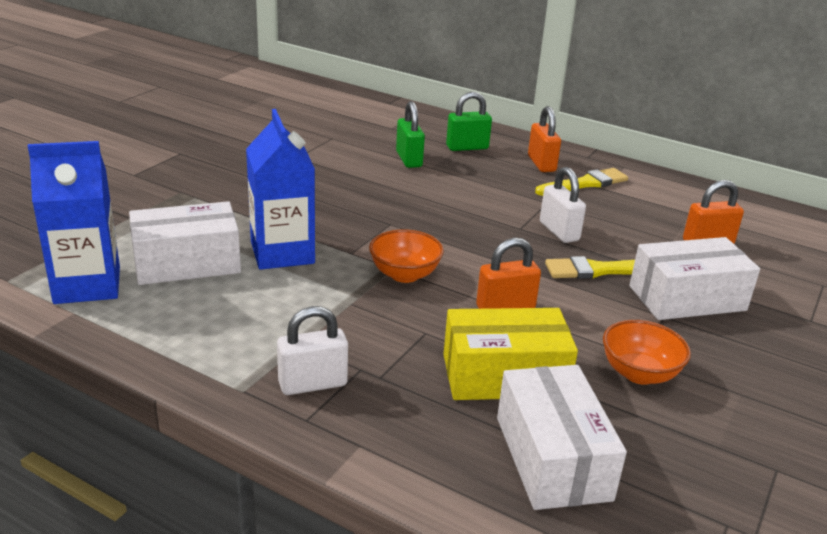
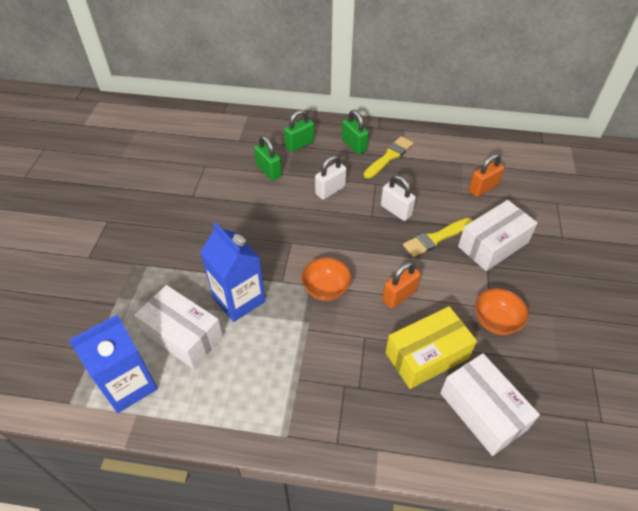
camera: 20 degrees left, 20 degrees up
white box [129,201,241,285] -> white box turned 75 degrees clockwise [134,285,223,369]
white padlock [277,306,348,395] -> white padlock moved to [315,155,347,200]
orange padlock [528,106,561,172] -> green padlock [342,110,369,154]

